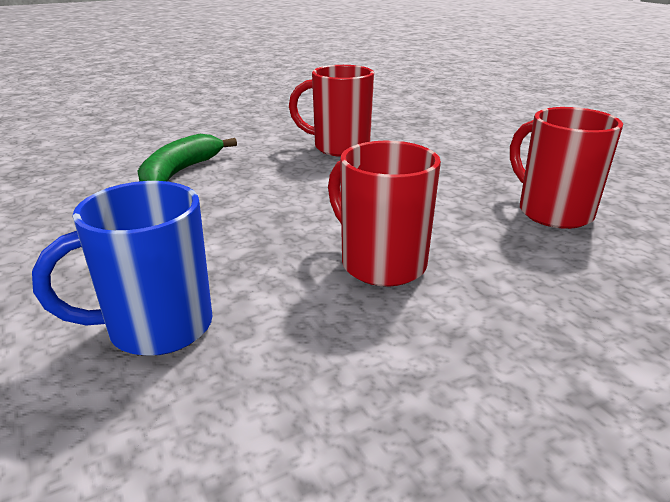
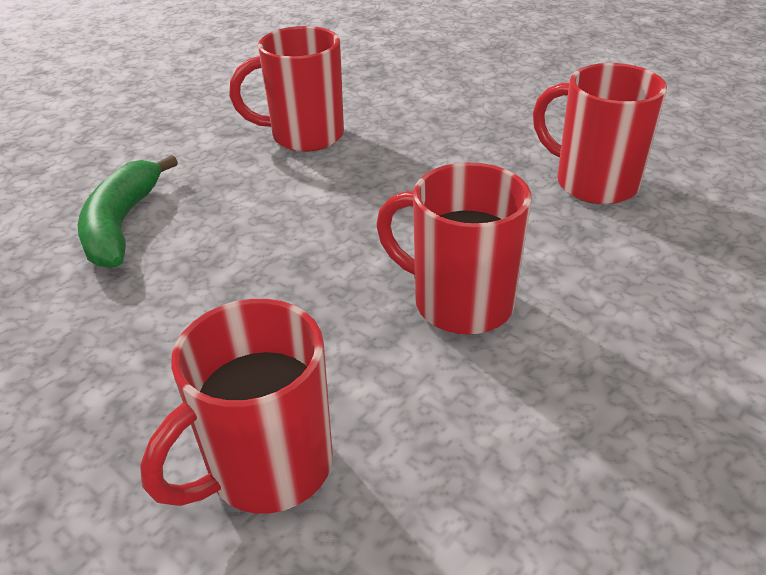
camera: 20 degrees left, 10 degrees up
blue mug [32,181,213,356] -> red mug [140,299,333,514]

